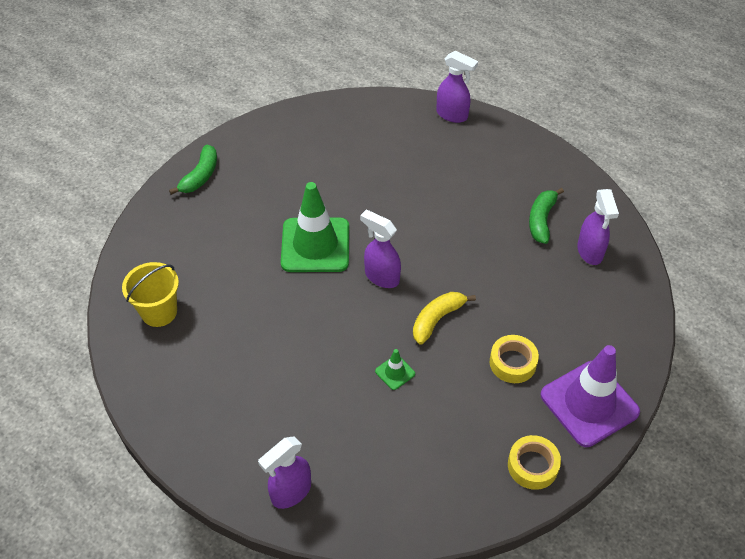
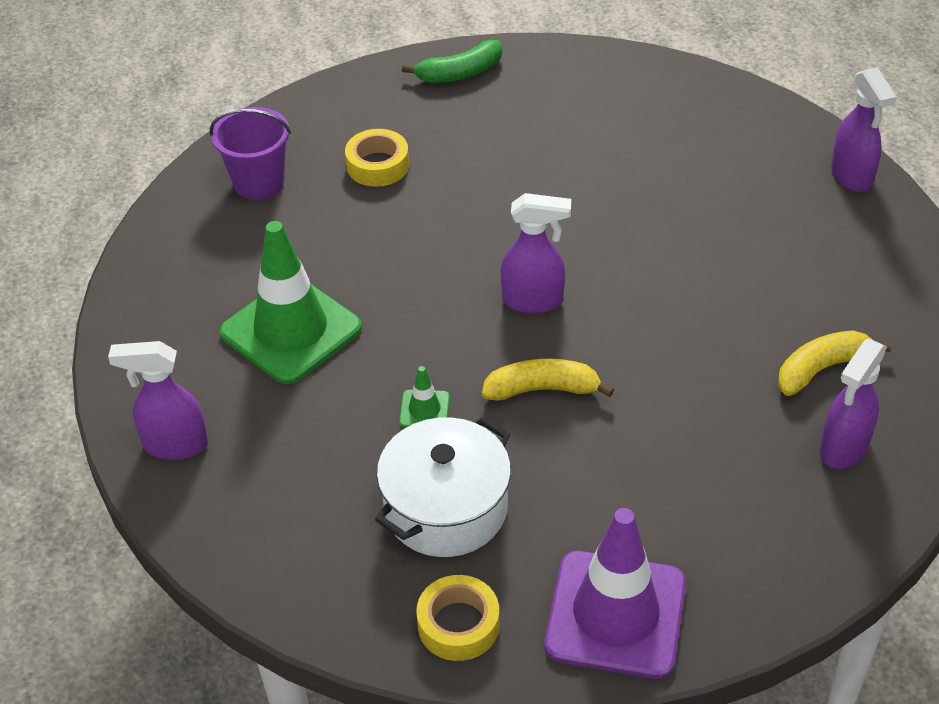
camera: 45 degrees right, 5 degrees down
yellow bucket [122,262,179,327] -> purple bucket [210,107,291,200]
green traffic cone [281,182,349,272] -> green traffic cone moved to [220,221,362,384]
purple spray bottle [360,210,401,288] -> purple spray bottle turned 105 degrees clockwise [501,193,571,314]
yellow tape [490,335,539,383] -> yellow tape moved to [345,129,409,187]
green banana [529,188,564,244] -> yellow banana [778,330,891,396]
none -> white pot [375,417,511,557]

